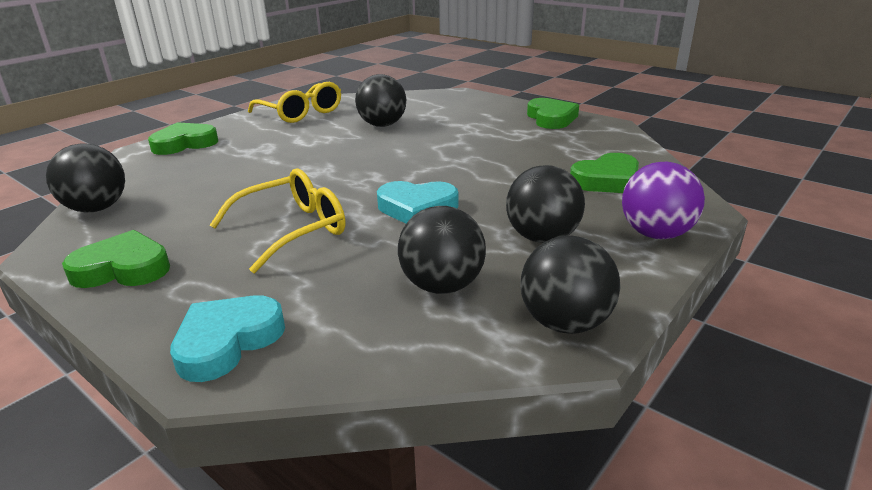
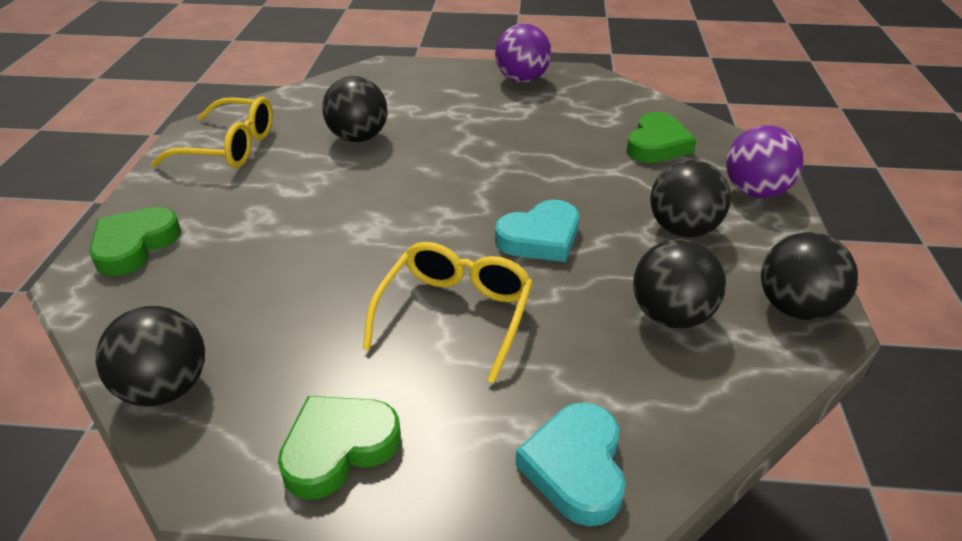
camera: 35 degrees left, 10 degrees up
green heart [527,98,579,129] -> purple ball [495,24,552,83]

